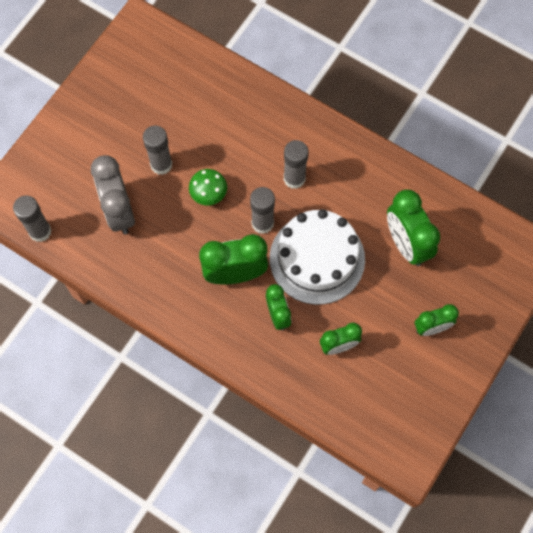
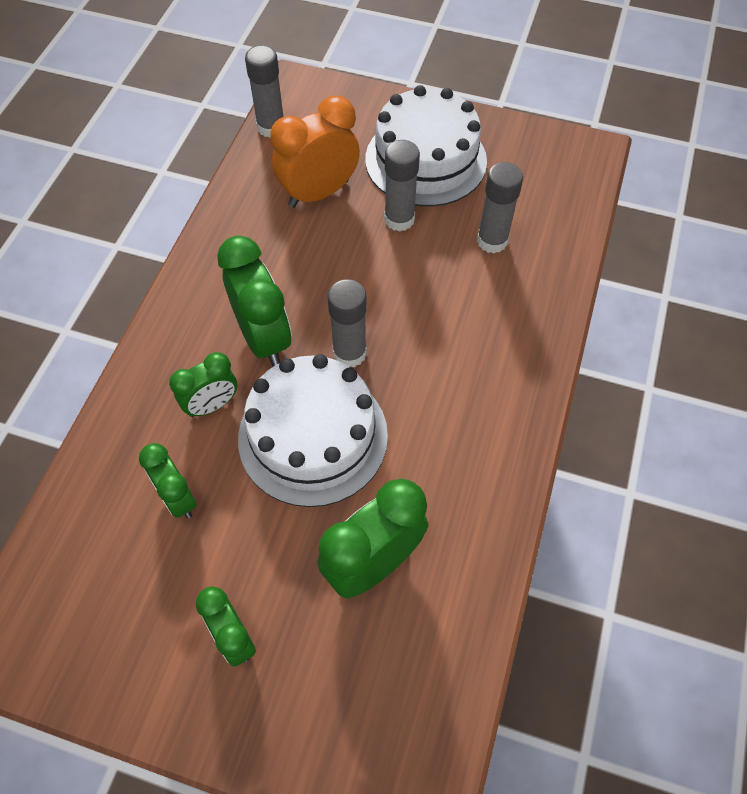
camera: 75 degrees right, 10 degrees down
grey clock [91,155,135,234] -> orange clock [270,96,360,208]
green mushroom [189,169,227,205] -> none
grey glue stick [284,140,309,189] -> grey glue stick moved to [477,162,523,253]
none -> white cake [365,85,487,207]

